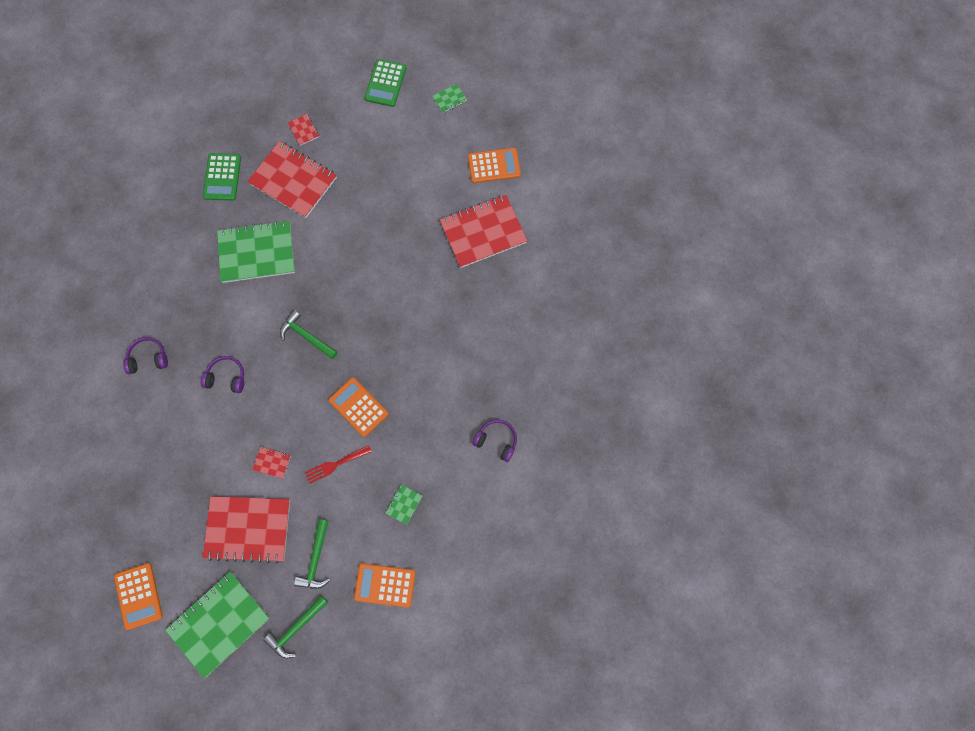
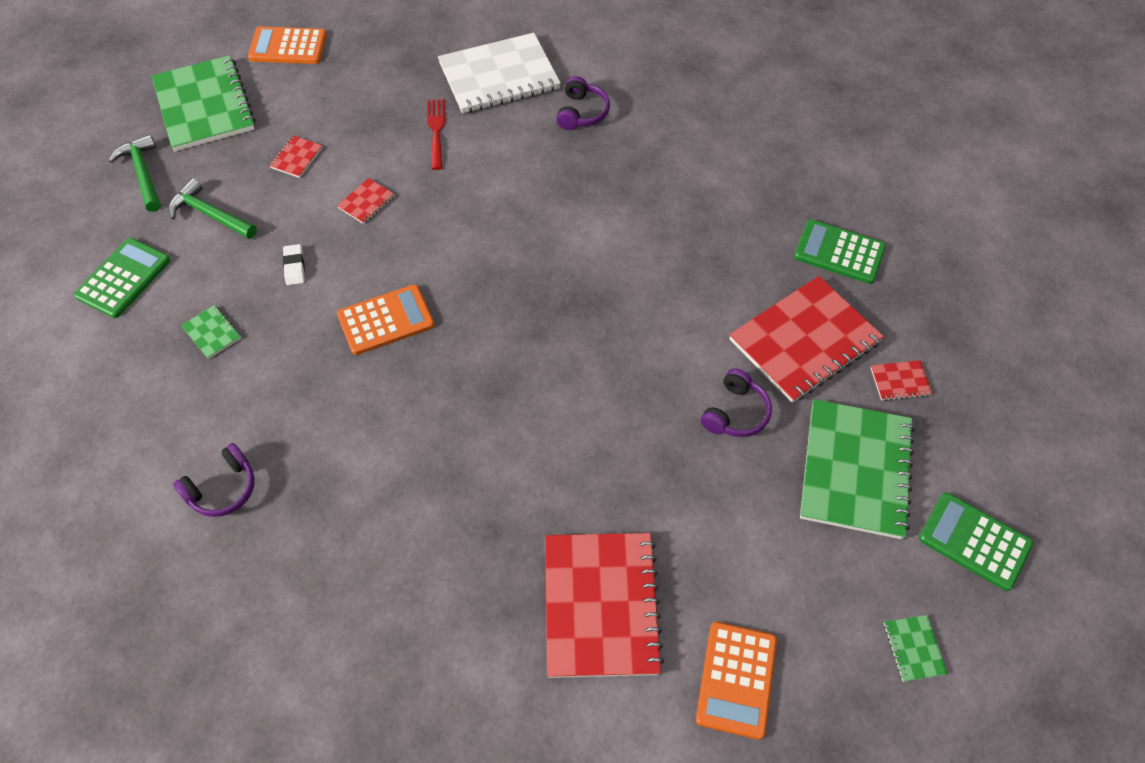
camera: 110 degrees right, 15 degrees down
purple headphones [201,356,244,393] -> purple headphones moved to [701,368,772,437]
red notebook [203,496,290,564] -> red notebook [269,135,323,178], size x0.41
green notebook [217,220,295,283] -> green notebook moved to [800,399,915,539]
green hammer [280,310,338,359] -> none
red fork [304,445,372,484] -> red fork moved to [427,99,445,170]
orange calculator [354,563,416,608] -> green calculator [74,238,170,318]
none -> white eraser [283,244,305,285]
none -> white notebook [438,33,561,113]

